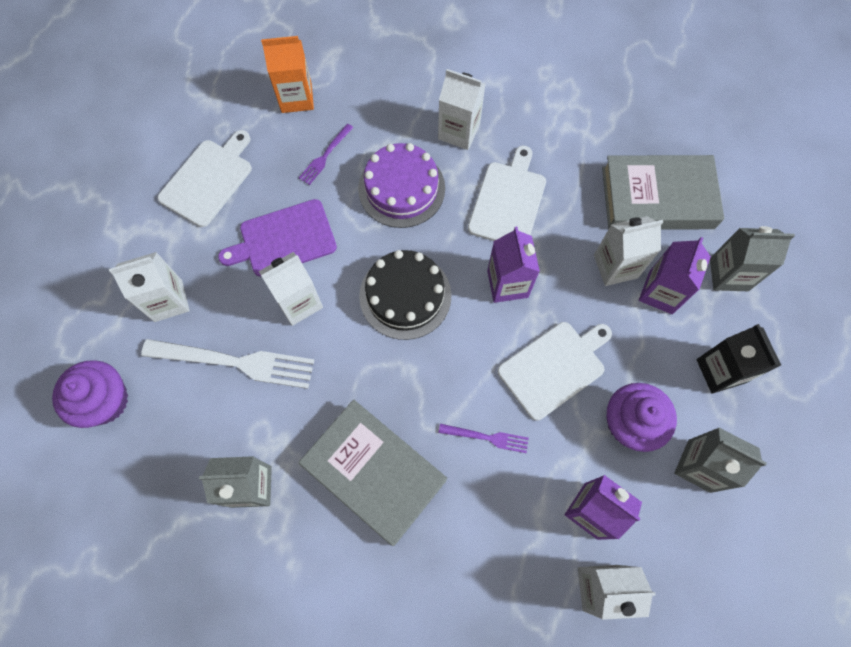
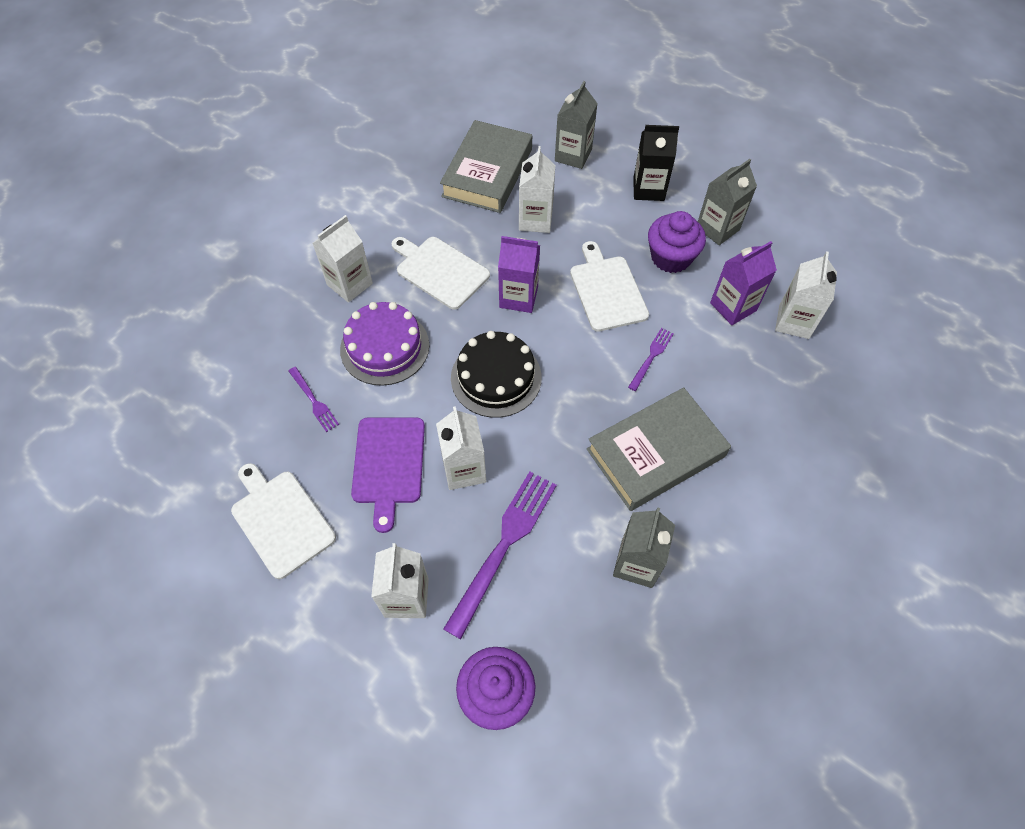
camera: 70 degrees left, 10 degrees down
white fork [141,339,314,389] -> purple fork [443,471,557,639]
orange carton [261,36,314,113] -> none
purple carton [639,237,711,314] -> none

